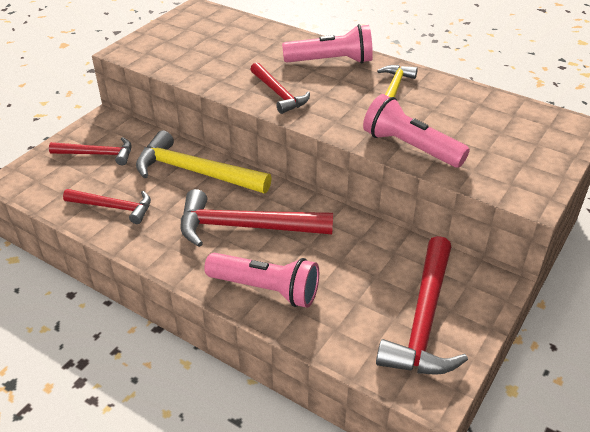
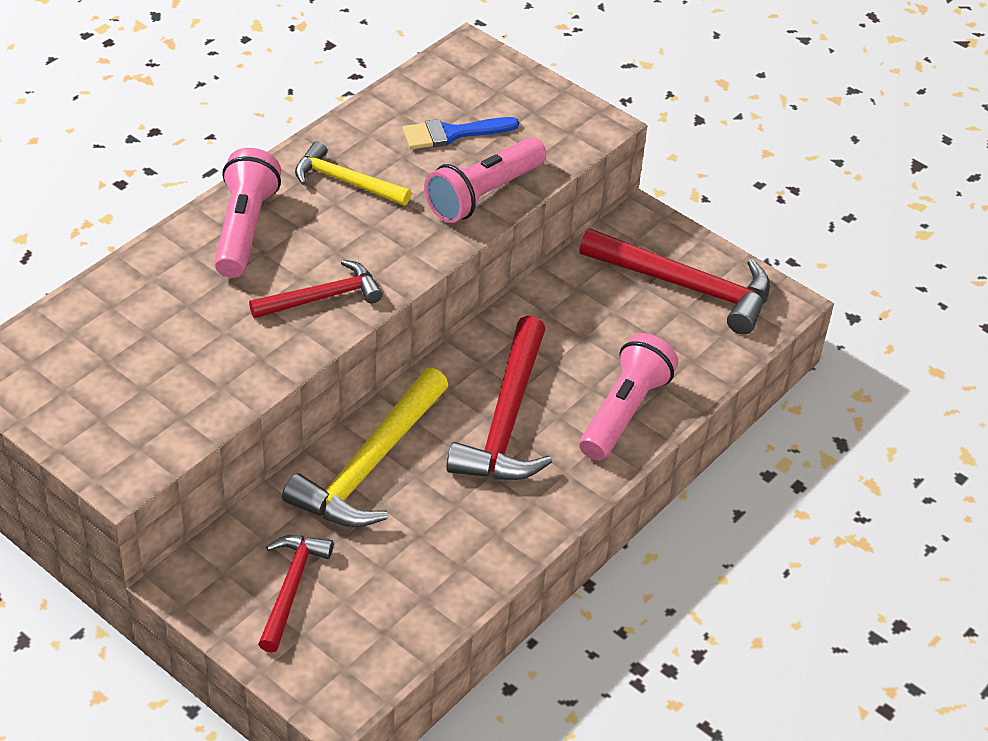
camera: 85 degrees left, 5 degrees up
red hammer [63,189,151,224] -> none
none -> blue brush [402,117,519,149]

